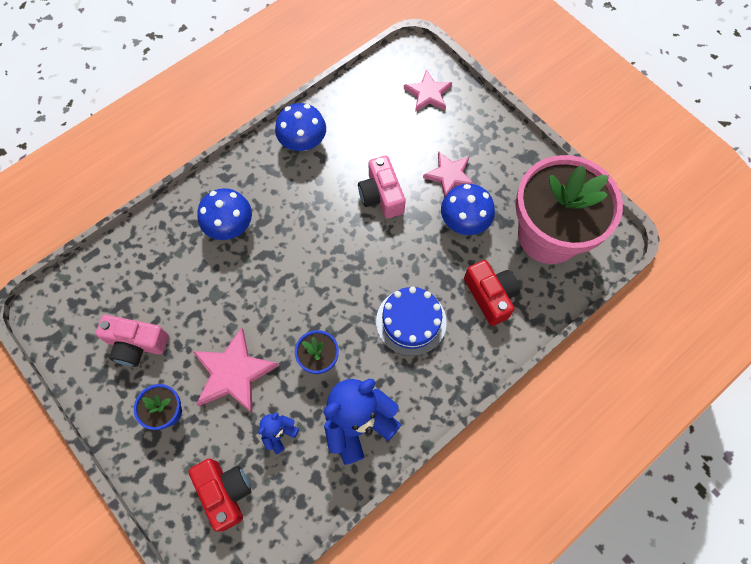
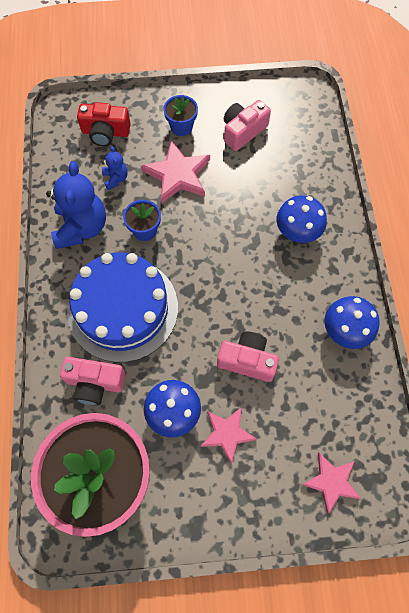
camera: 125 degrees right, 0 degrees up
blue cake [376,287,447,356] -> blue cake [67,253,178,362], size x1.70
red camera [464,260,520,326] -> pink camera [60,357,126,405]

